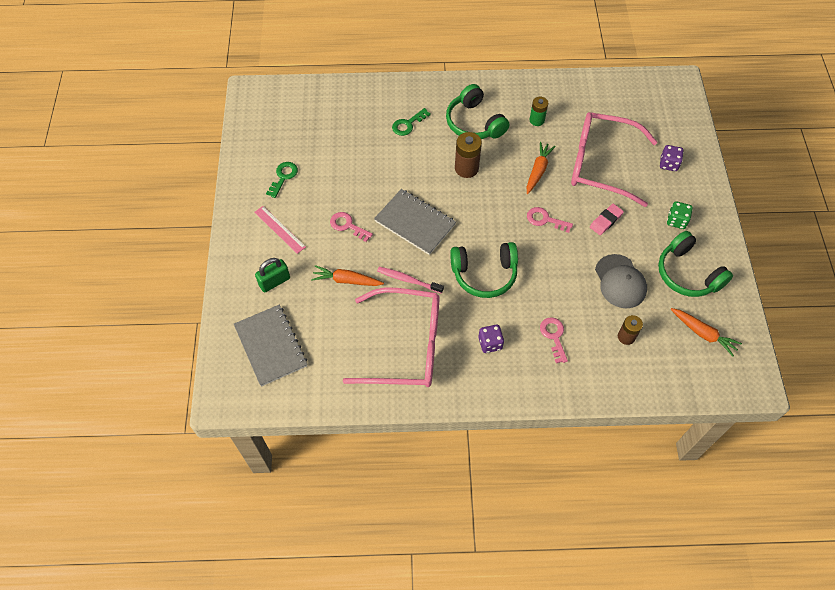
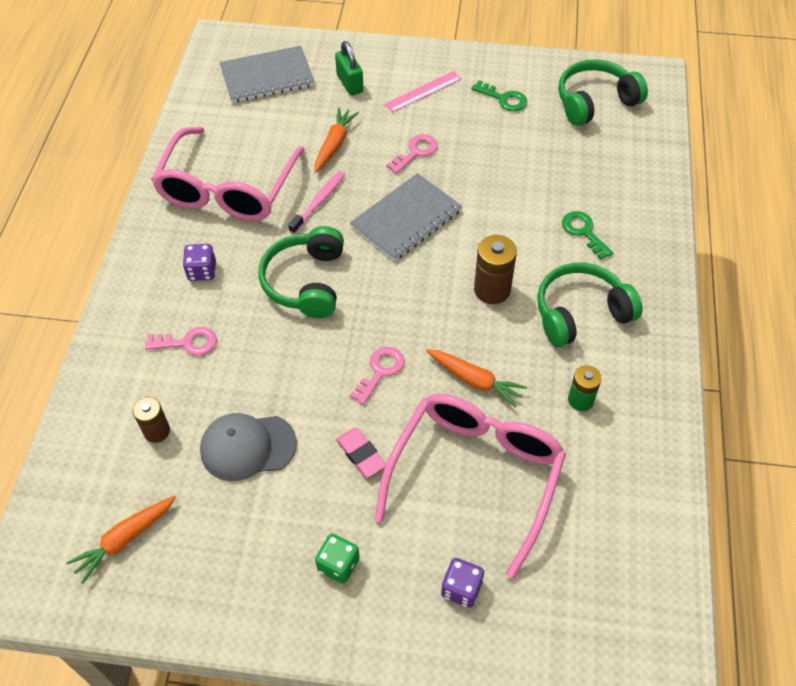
camera: 100 degrees right, 5 degrees down
green headphones [658,231,733,297] -> green headphones moved to [558,59,648,126]

